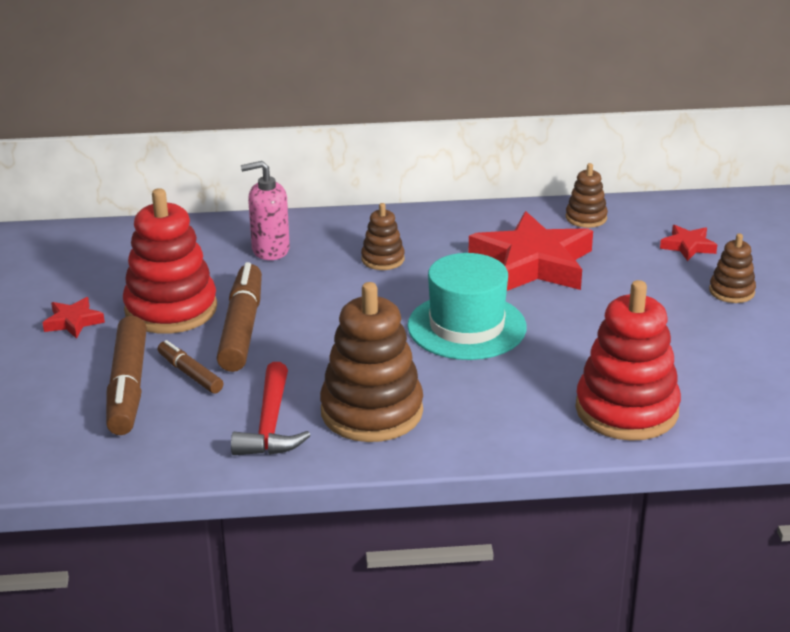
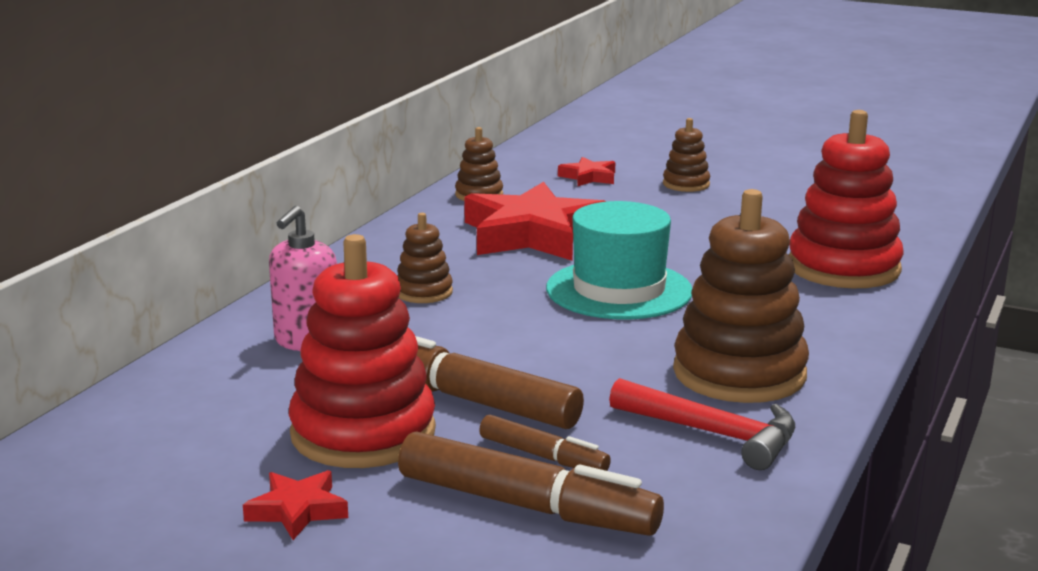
camera: 60 degrees left, 10 degrees down
brown marker [158,340,224,394] -> brown marker turned 135 degrees counterclockwise [479,415,611,471]

